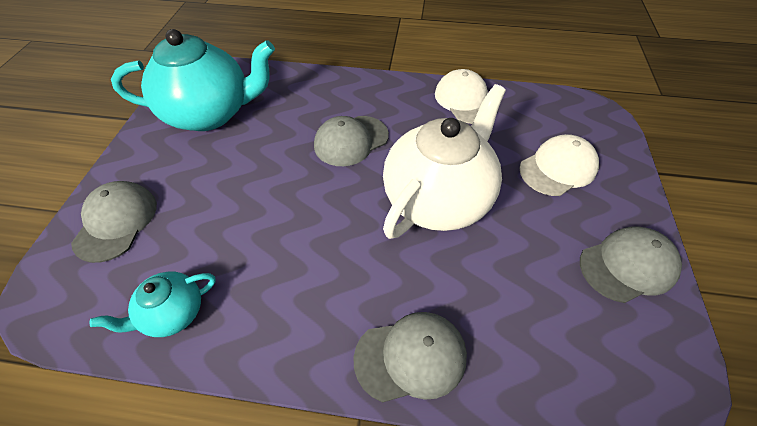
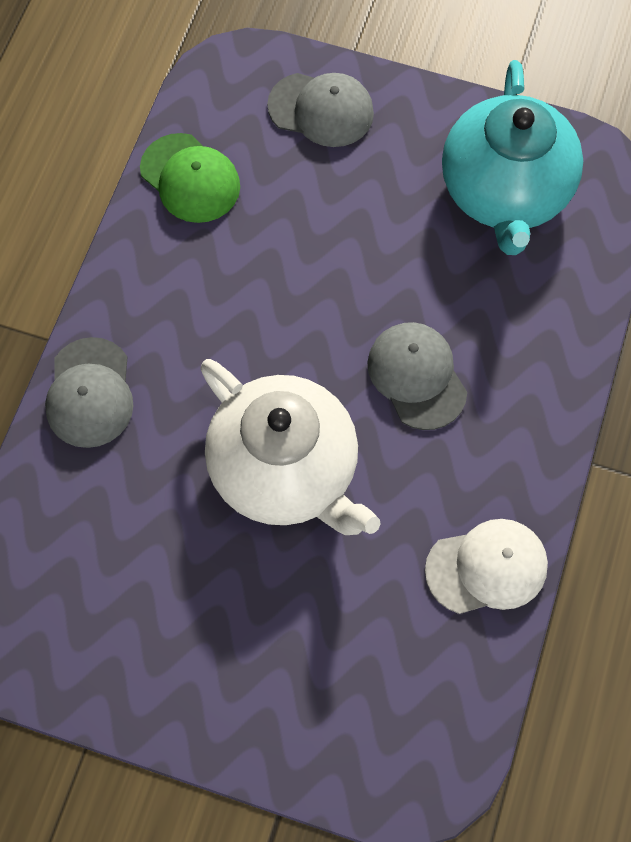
camera: 100 degrees right, 15 degrees up
turquoise teapot [90,272,216,337] -> green cap [140,133,240,223]
white cap [519,134,599,196] -> none
grey cap [580,226,682,303] -> none

